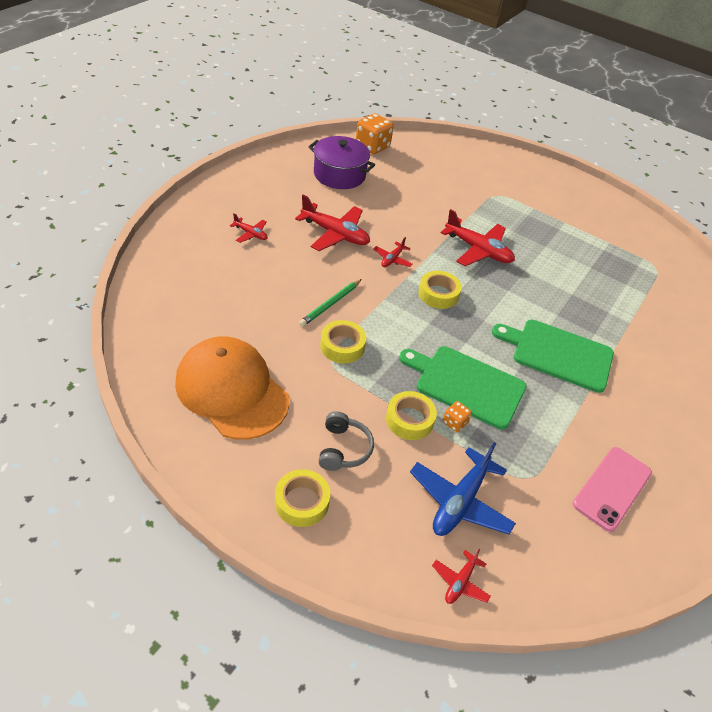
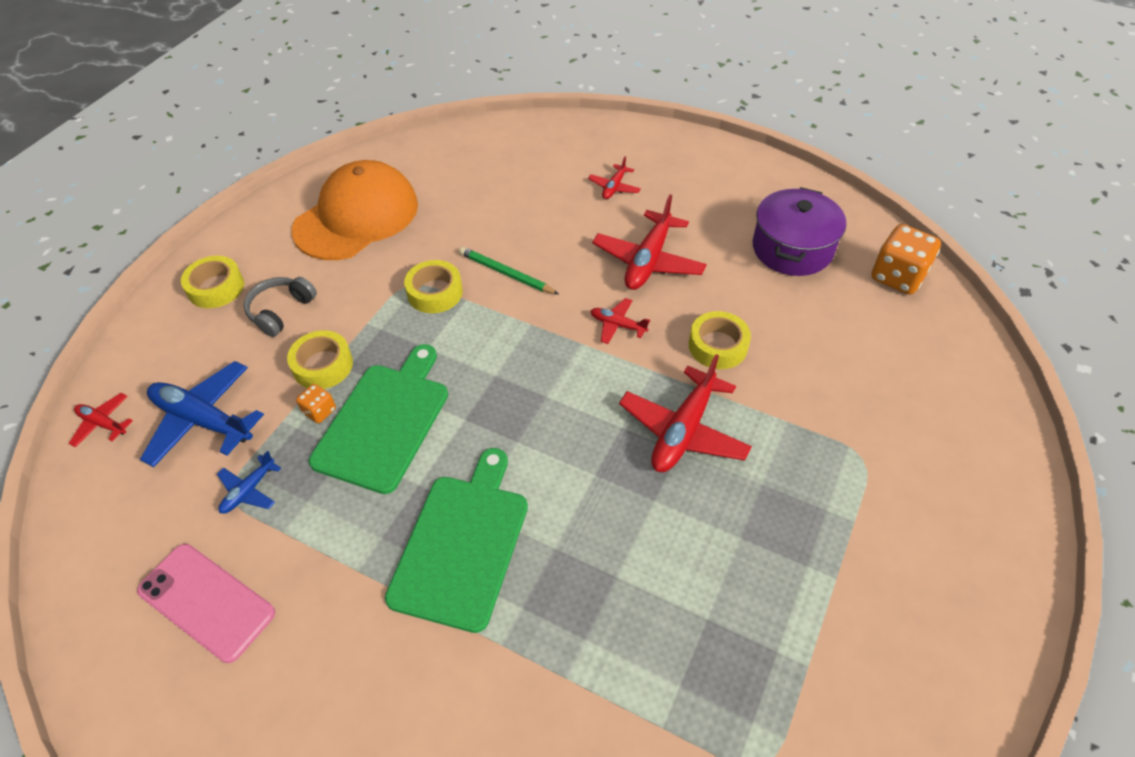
camera: 90 degrees right, 5 degrees up
grey headphones [319,411,374,471] -> grey headphones turned 120 degrees clockwise [243,277,317,337]
yellow tape [418,271,462,309] -> yellow tape moved to [689,311,751,369]
none -> blue plane [217,451,281,514]

